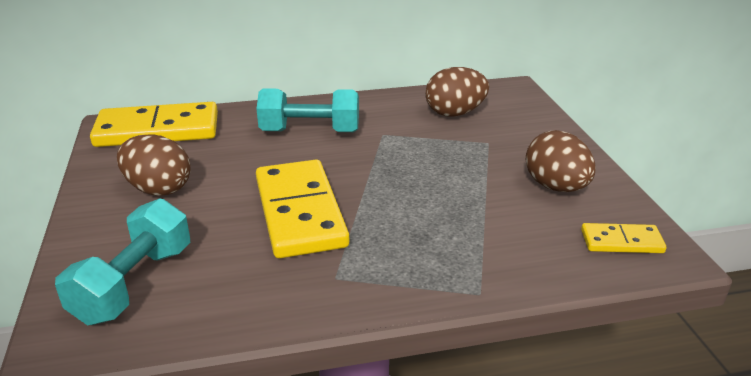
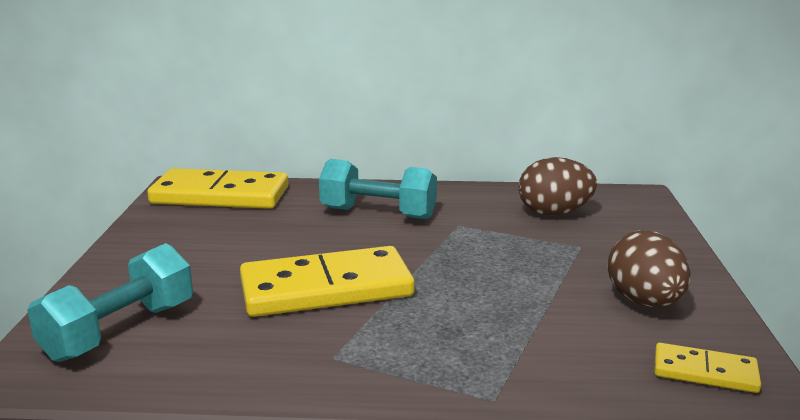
camera: 15 degrees right, 10 degrees down
brown egg [117,134,191,196] -> none
yellow domino [256,160,349,258] -> yellow domino turned 75 degrees clockwise [240,246,415,317]

